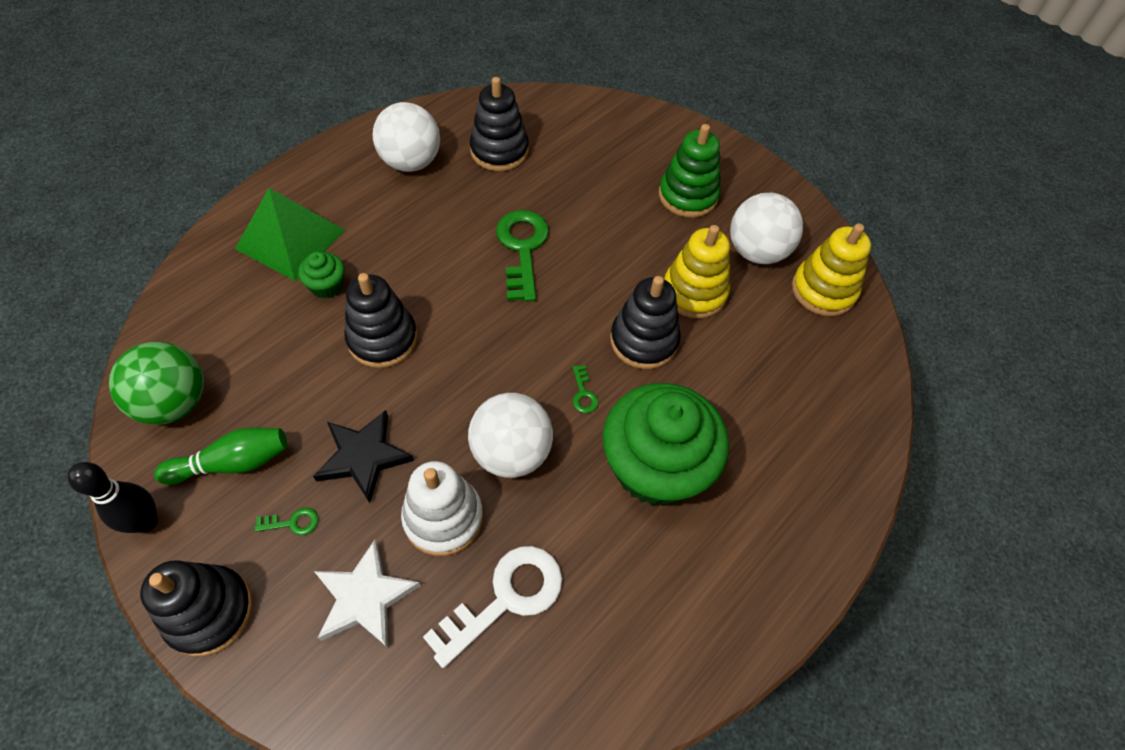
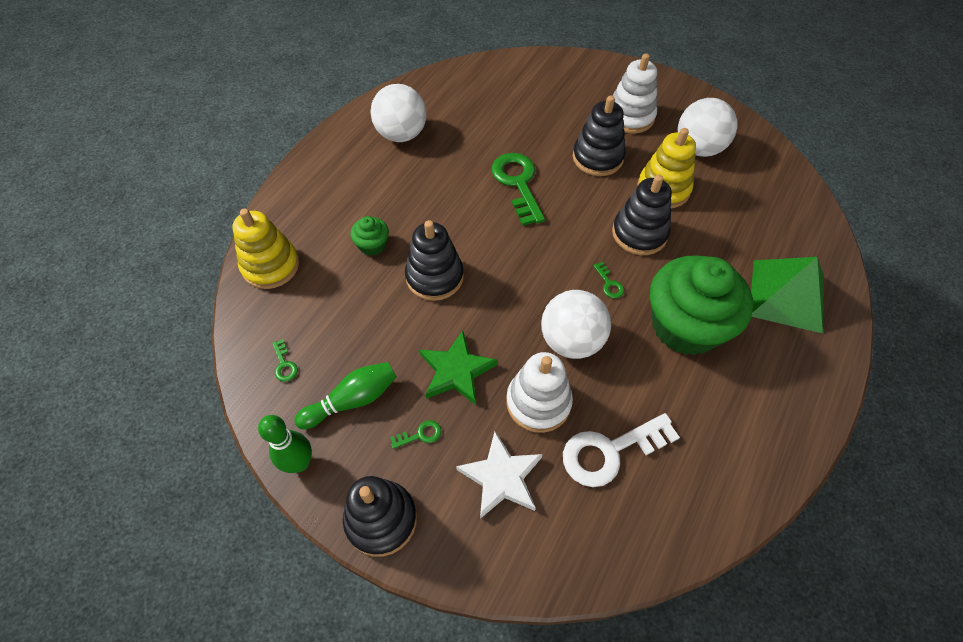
camera: 10 degrees left, 0 degrees up
black bowling pin [68,462,158,533] -> green bowling pin [258,415,312,473]
green ball [109,342,204,425] -> green key [272,339,298,382]
green pyramid [235,188,345,281] -> green pyramid moved to [751,257,824,334]
black star [313,410,414,503] -> green star [419,330,498,405]
white key [423,546,562,668] -> white key turned 150 degrees counterclockwise [563,413,680,487]
black stacking toy [470,77,529,171] -> black stacking toy moved to [573,95,626,176]
green stacking toy [659,124,721,218] -> white stacking toy [613,53,657,134]
yellow stacking toy [792,223,871,316] -> yellow stacking toy moved to [232,208,299,289]

